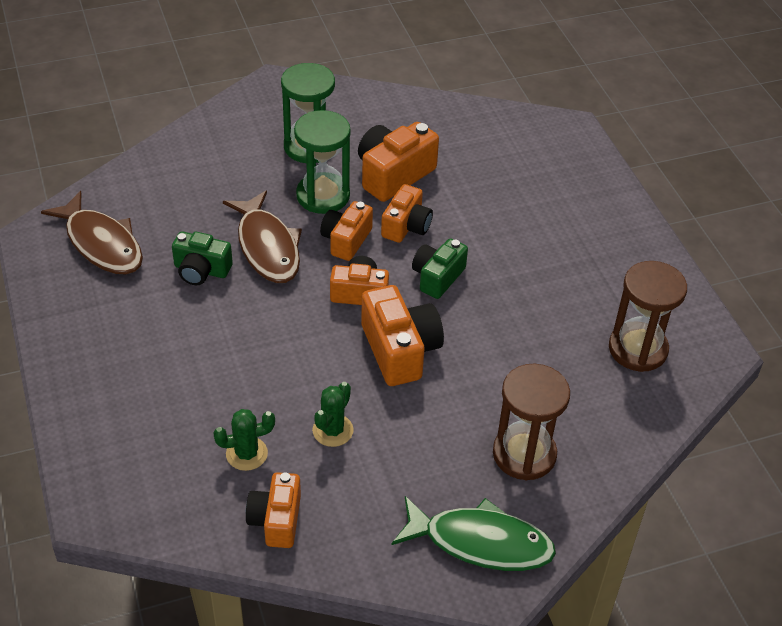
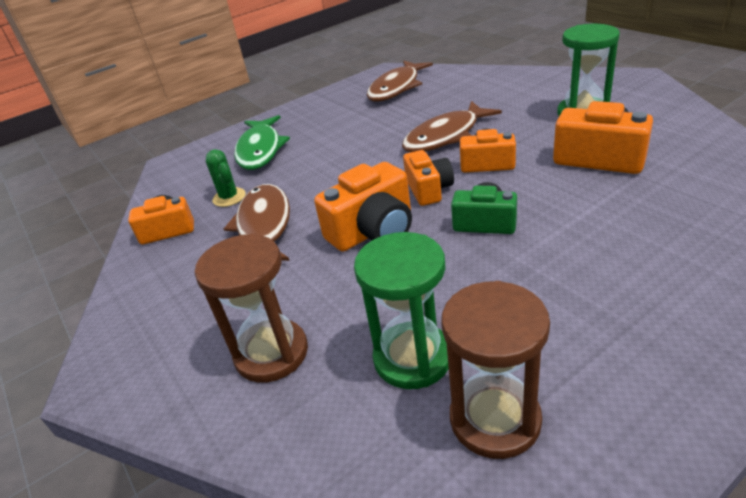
camera: 80 degrees right, 10 degrees down
green camera [172,231,233,285] -> none
green hourglass [294,110,351,214] -> green hourglass moved to [354,232,449,389]
green cactus [312,382,354,447] -> brown fish [224,184,290,261]
orange camera [381,184,433,243] -> none
green fish [391,496,556,571] -> green fish moved to [234,115,290,170]

